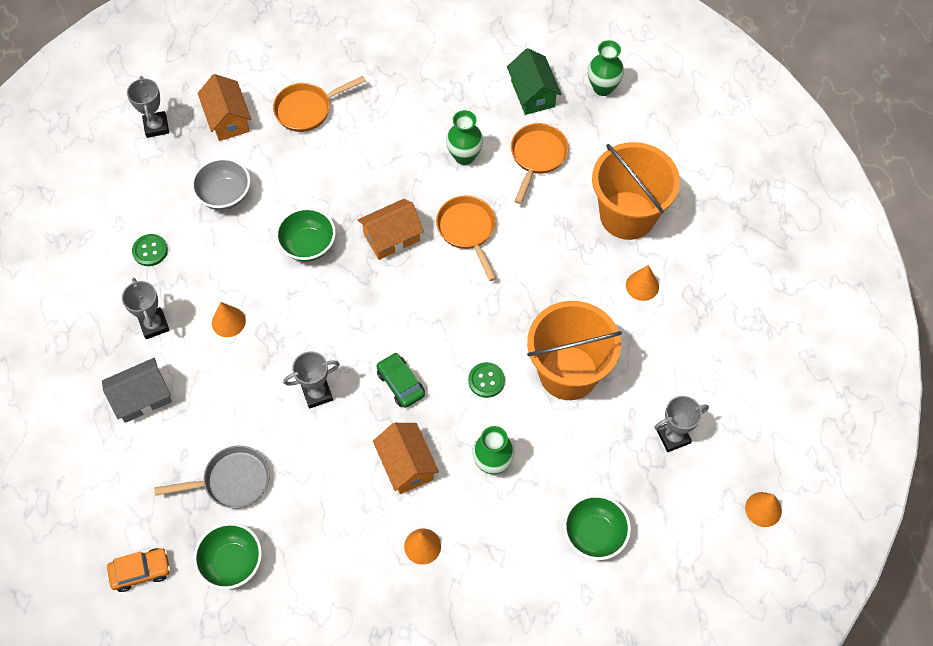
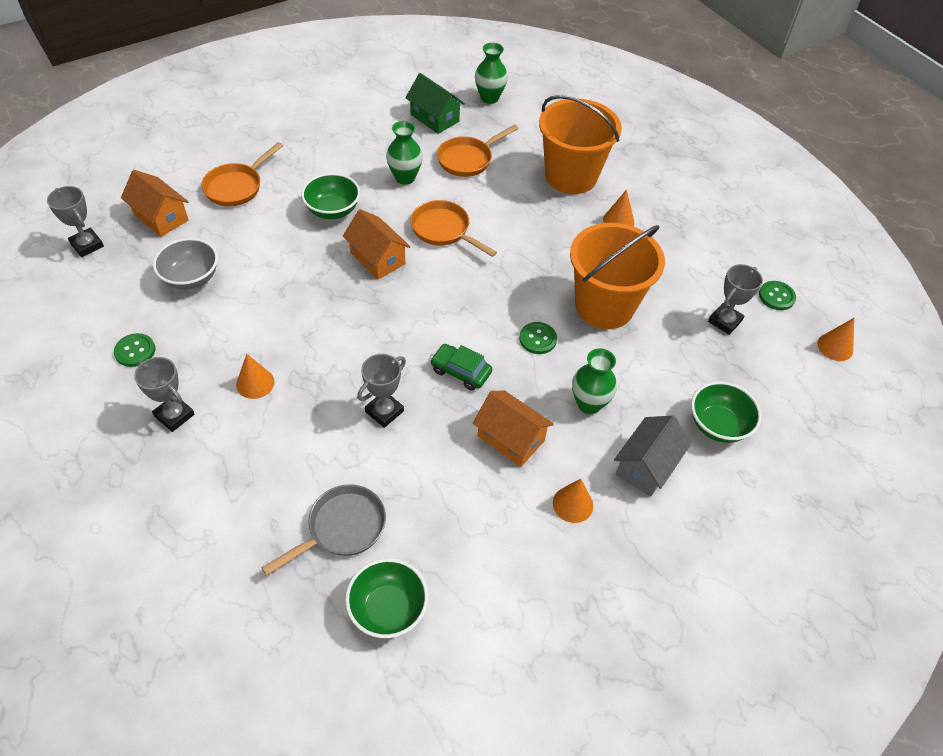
camera: 30 degrees left, 10 degrees down
grey house [102,358,172,423] -> grey house moved to [614,415,691,497]
orange car [107,548,170,592] -> none
green bowl [276,207,336,262] -> green bowl moved to [301,173,360,219]
orange house [358,199,424,260] -> orange house turned 75 degrees counterclockwise [343,209,411,279]
orange pan [511,123,569,204] -> orange pan turned 120 degrees counterclockwise [437,124,519,177]
none -> green button [759,281,796,310]

